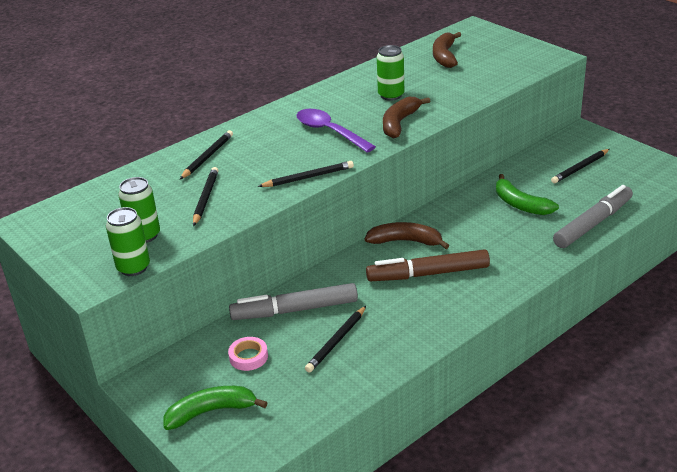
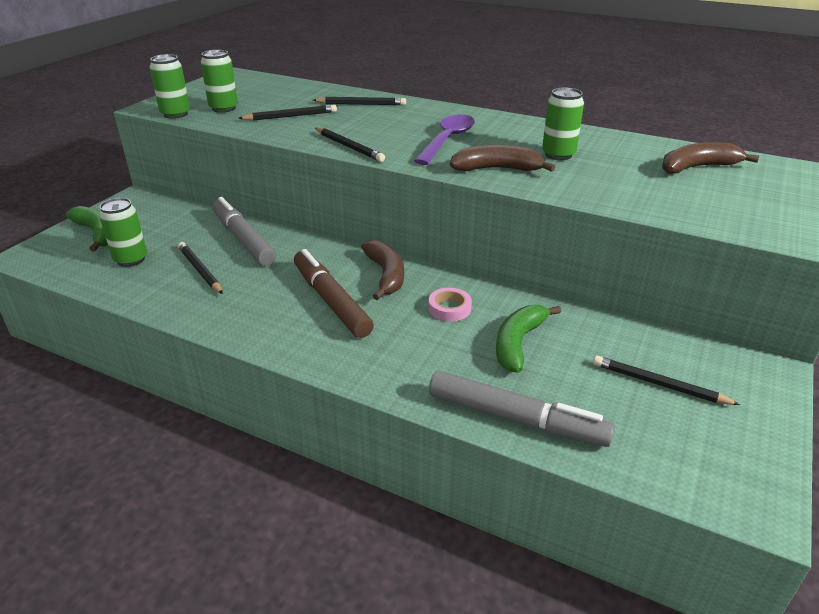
camera: 65 degrees right, 0 degrees up
pink tape [228,337,268,371] -> pink tape moved to [428,288,472,322]
black pencil [305,306,366,373] -> black pencil turned 45 degrees clockwise [178,242,223,294]
none -> green can [99,198,147,267]

